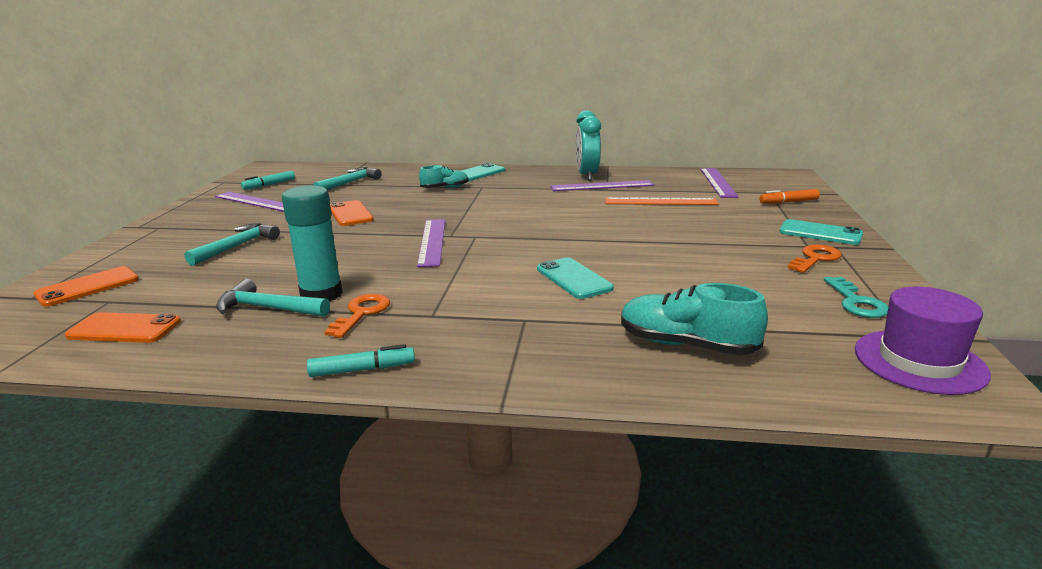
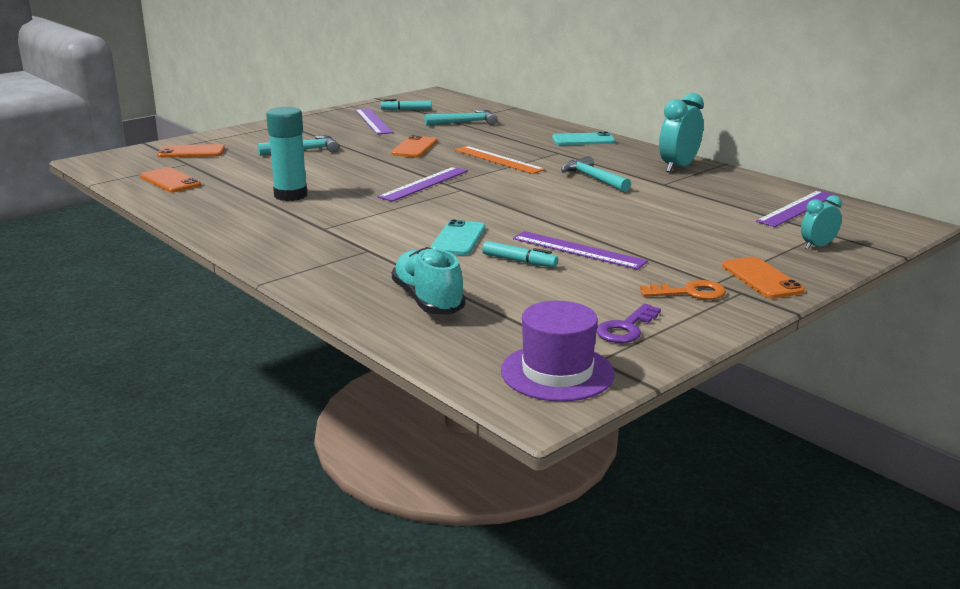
camera: 40 degrees right, 0 degrees up
turquoise hammer [216,279,330,317] -> turquoise hammer moved to [561,156,631,192]
turquoise marker [307,344,415,377] -> turquoise marker moved to [482,241,558,267]
orange key [324,294,390,338] -> none
turquoise shoe [419,165,469,188] -> none
purple ruler [551,180,654,191] -> purple ruler moved to [513,231,648,270]
orange ruler [605,197,719,205] -> orange ruler moved to [454,146,545,174]
orange marker [760,189,820,204] -> turquoise clock [801,195,842,250]
turquoise phone [779,219,863,245] -> orange phone [722,257,805,299]
turquoise key [824,277,888,318] -> purple key [597,304,661,343]

